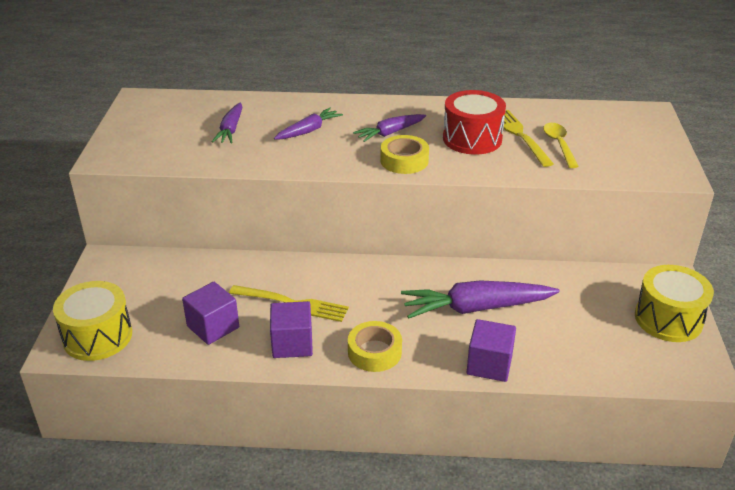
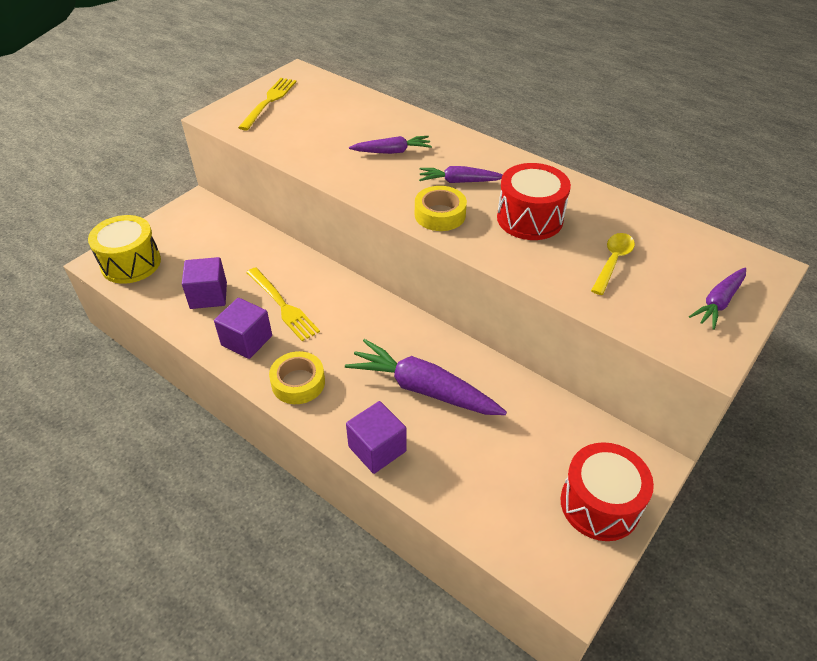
camera: 35 degrees right, 10 degrees up
purple carrot [212,103,242,144] -> purple carrot moved to [689,268,746,330]
yellow fork [503,110,554,167] -> yellow fork moved to [238,78,296,131]
yellow drum [635,265,714,342] -> red drum [561,442,654,541]

